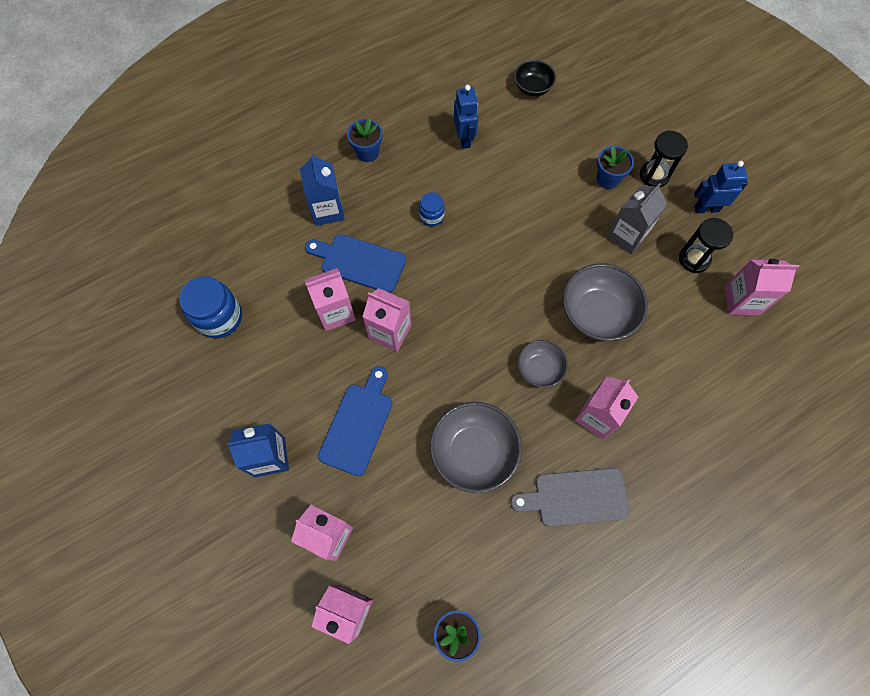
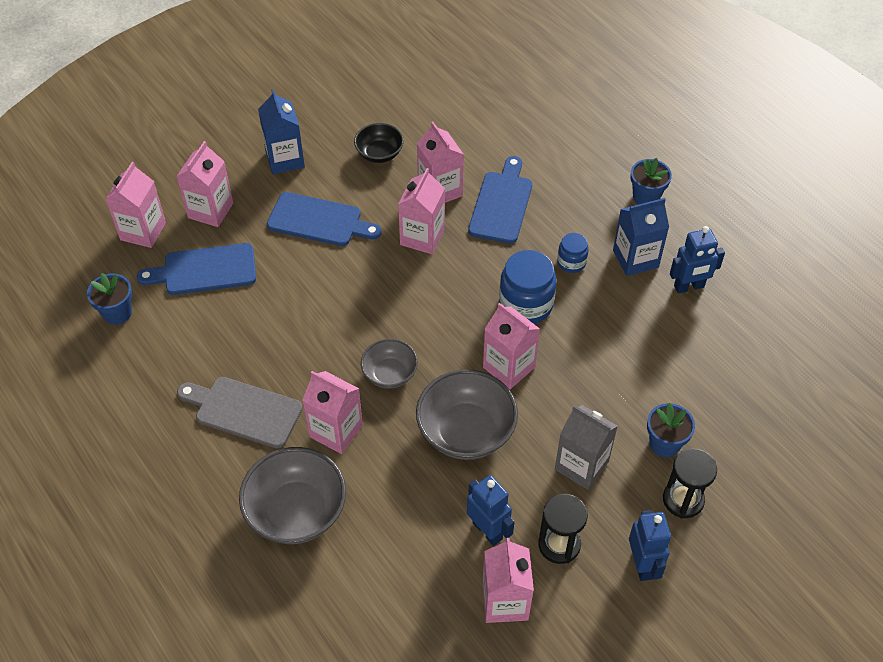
camera: 85 degrees right, 15 degrees down
blue jar [179,276,242,338] -> blue jar moved to [499,250,556,324]
blue carton [300,153,345,226] -> blue carton moved to [613,198,669,276]
grey bowl [430,402,522,493] -> grey bowl moved to [239,447,346,544]
grey cutting board [510,468,630,527] -> grey cutting board turned 60 degrees counterclockwise [177,377,303,449]
black bowl [514,60,556,96] -> black bowl moved to [354,123,404,163]
none -> blue cutting board [137,243,256,295]
none -> blue robot [467,475,514,546]
none -> pink carton [483,303,540,389]

